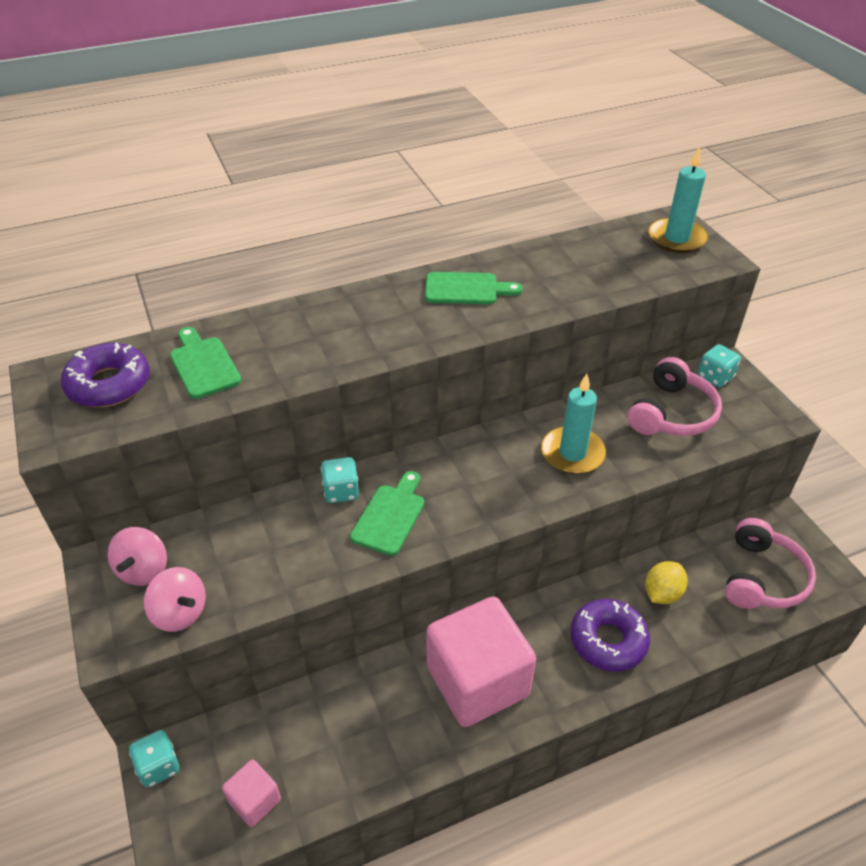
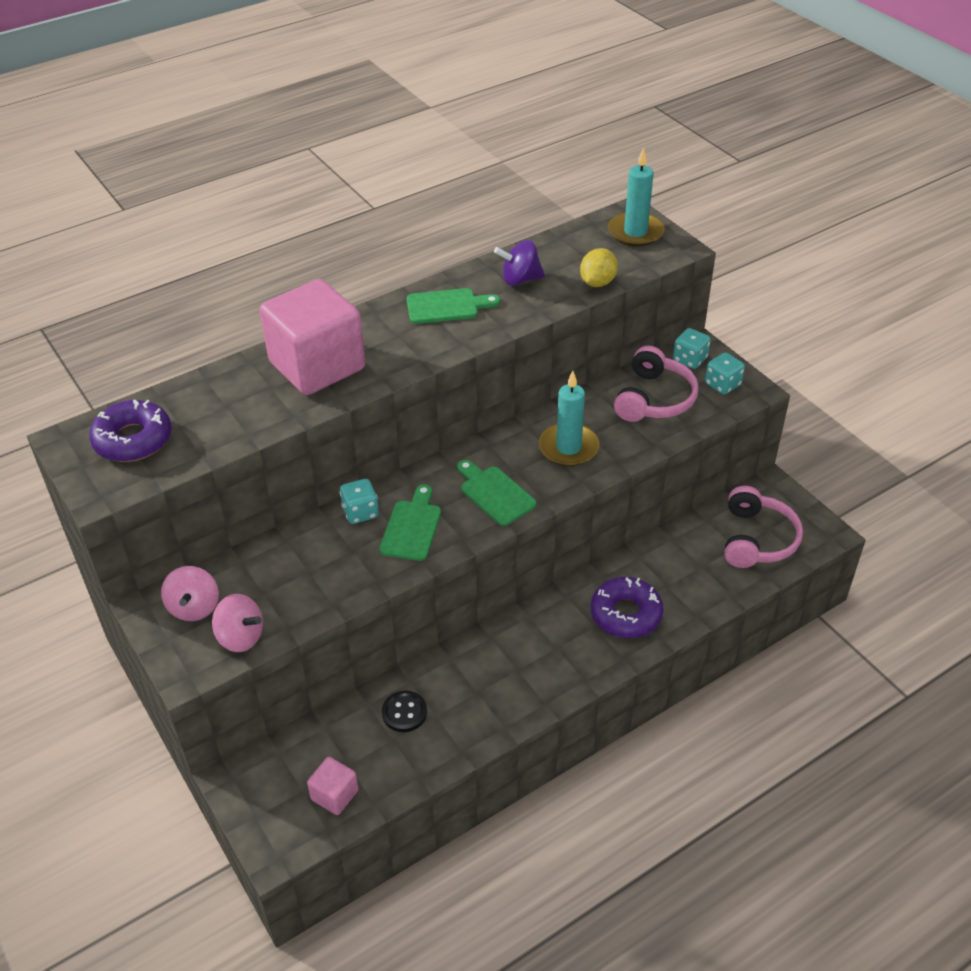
camera: 10 degrees left, 0 degrees up
turquoise dice [129,730,180,788] -> turquoise dice moved to [705,352,745,395]
green cutting board [170,327,241,399] -> green cutting board moved to [457,460,536,526]
pink cube [426,596,536,727] -> pink cube moved to [259,279,365,395]
yellow lemon [645,561,688,604] -> yellow lemon moved to [580,248,618,287]
none -> black button [382,691,427,732]
none -> purple spinning top [494,240,545,286]

